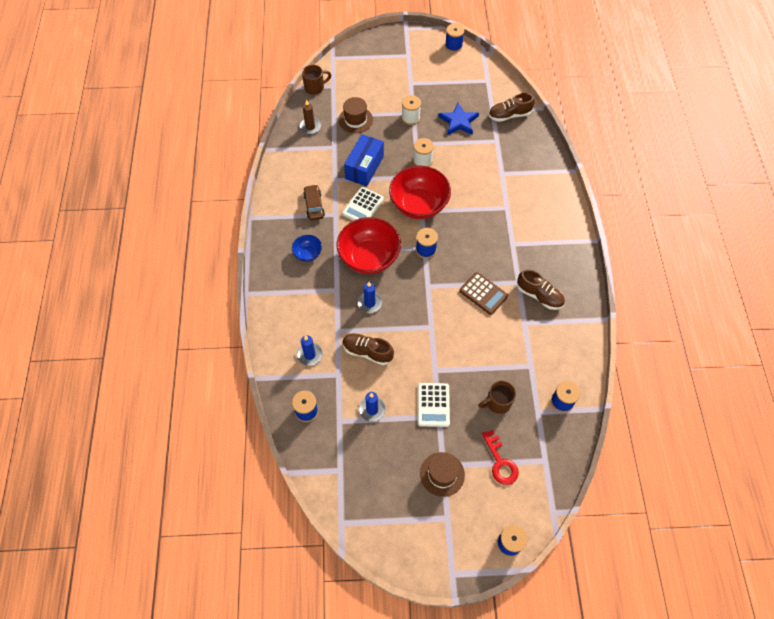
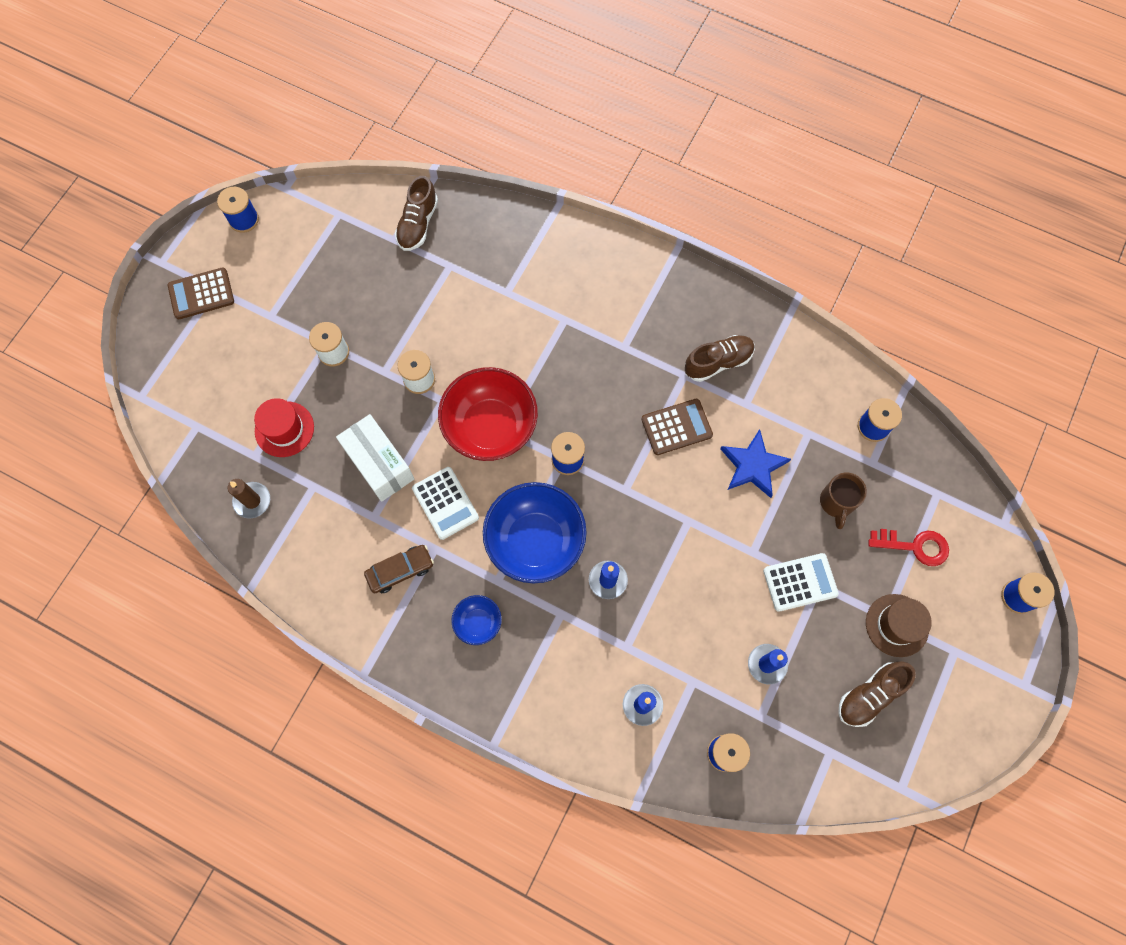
camera: 60 degrees left, 10 degrees up
brown mug [302,65,331,95] -> none
brown car [303,184,325,220] -> brown car turned 135 degrees clockwise [364,545,434,594]
red bowl [337,217,401,274] -> blue bowl [483,482,587,583]
brown hat [338,97,373,133] -> red hat [254,398,314,457]
brown shoe [342,333,394,365] -> brown shoe moved to [838,661,916,727]
blue box [344,134,384,187] -> white box [336,414,414,502]
white calculator [418,383,450,427] -> white calculator turned 45 degrees counterclockwise [763,553,839,612]
blue star [438,103,479,135] -> blue star moved to [720,429,791,498]
none -> brown calculator [168,267,234,320]

